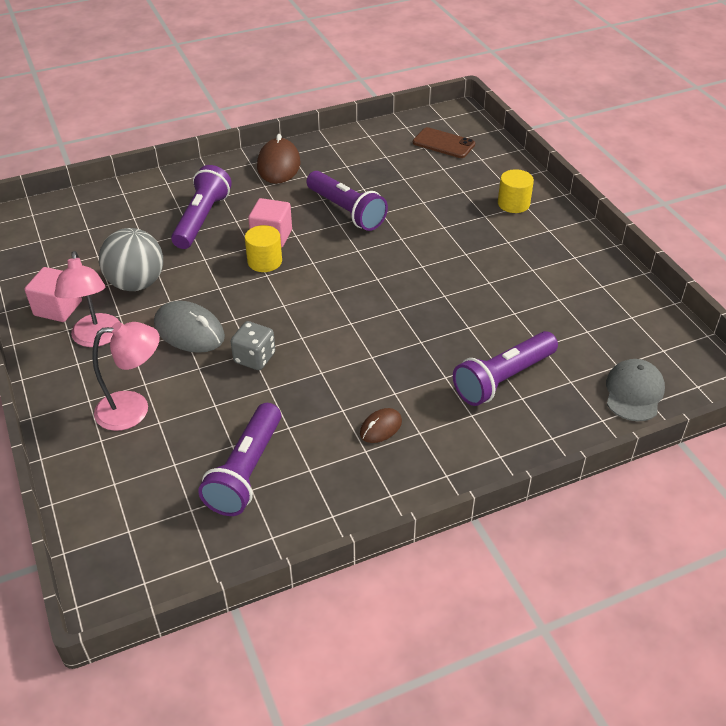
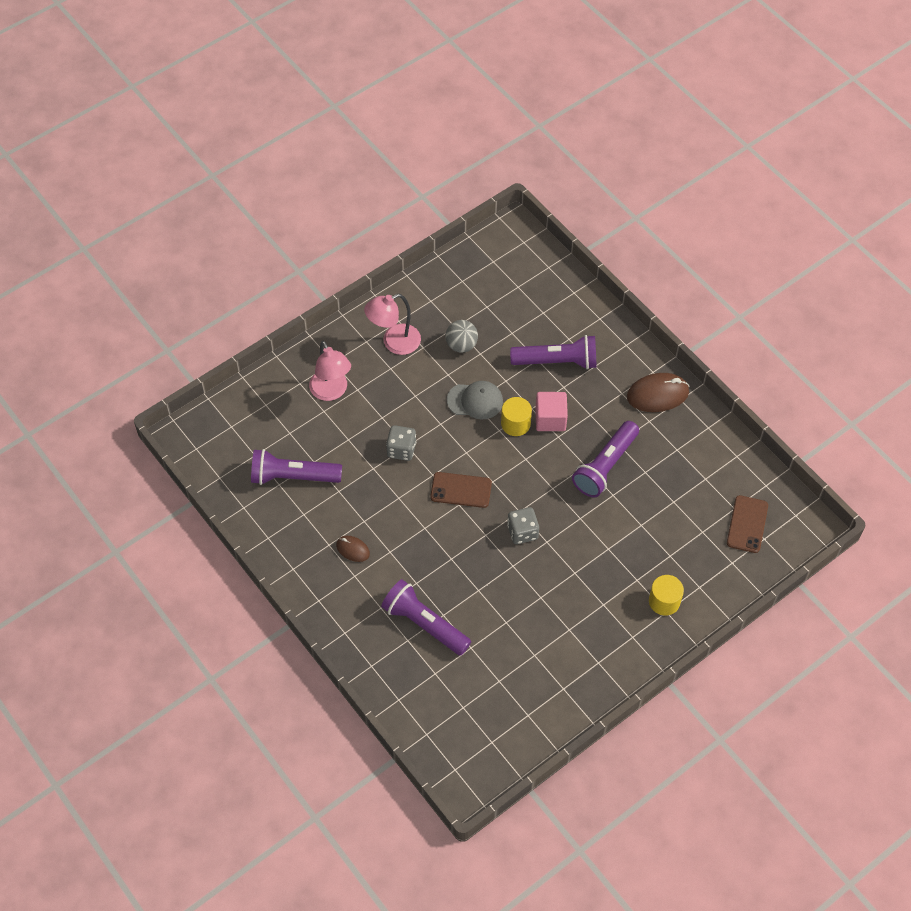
camera: 75 degrees right, 15 degrees up
pink cube [25,267,82,322] -> none
grey ball [99,228,163,291] -> grey ball [445,320,478,353], size x0.65
grey mouse [154,301,225,353] -> none
grey cap [606,359,665,422] -> grey cap moved to [447,381,503,419]
none -> brown phone [430,472,492,508]
none -> grey dice [507,507,539,544]

